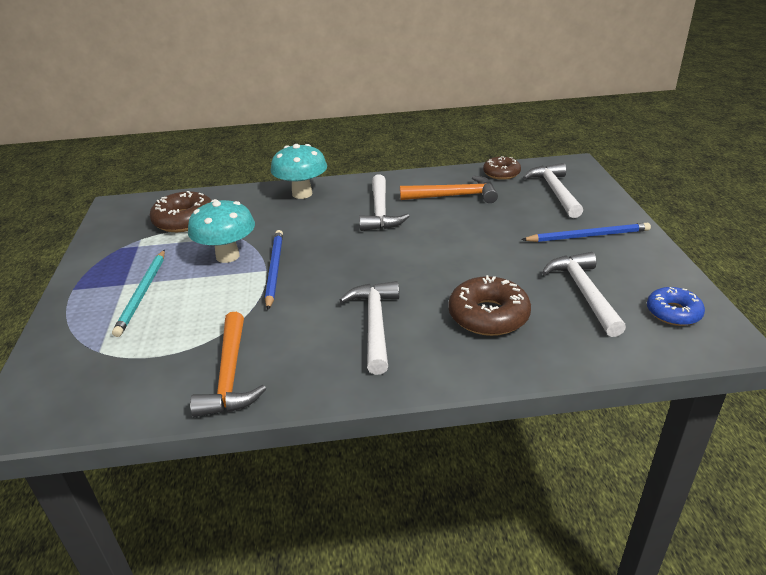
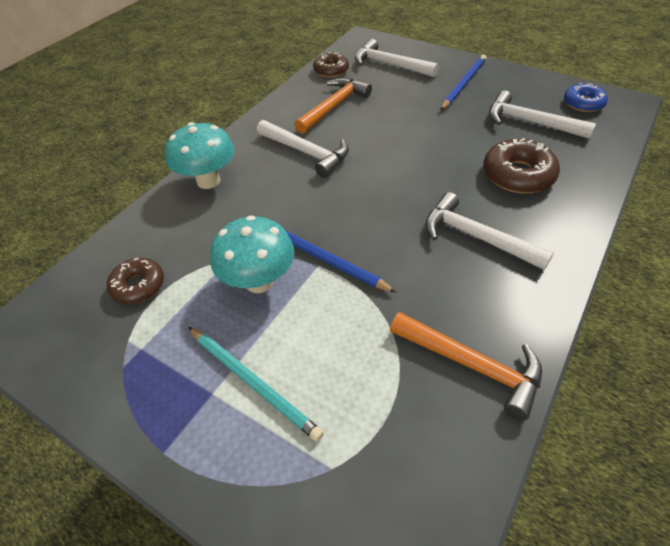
camera: 50 degrees left, 15 degrees up
brown donut [150,191,212,232] -> brown donut [107,258,164,304], size x0.65

